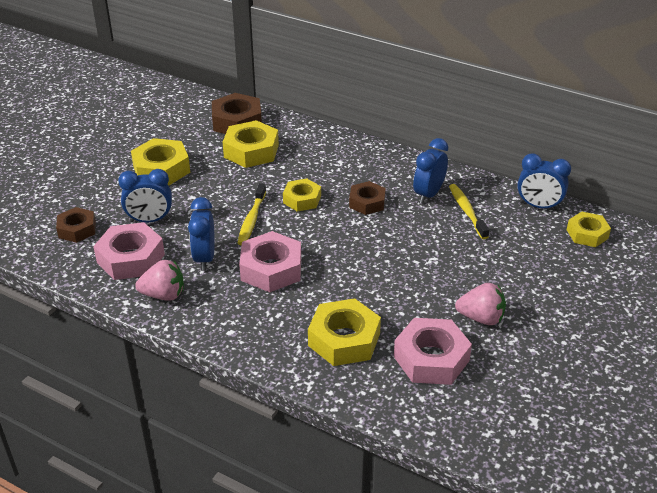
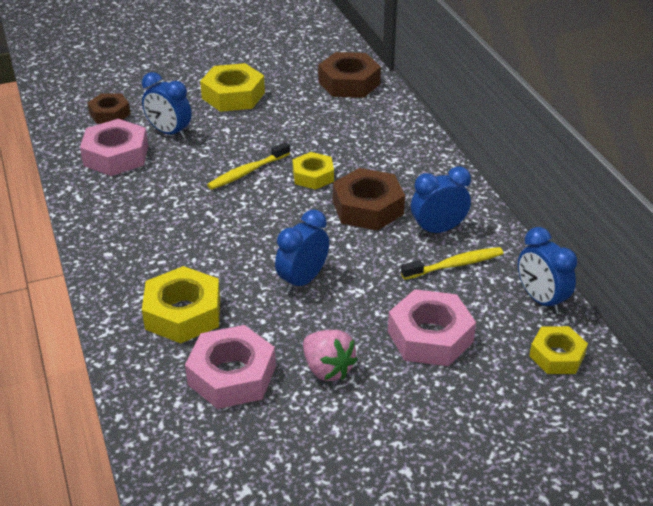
camera: 40 degrees right, 0 degrees up
pink strawberry [135,260,184,300] -> none
blue clock [188,197,215,271] -> blue clock moved to [275,209,329,293]
yellow nut [223,120,279,168] -> none
pink nut [239,231,301,292] -> pink nut moved to [388,289,476,366]
brown nut [349,181,386,215] -> brown nut [333,168,405,230], size x1.57
yellow toothbrush [449,184,489,239] -> yellow toothbrush turned 45 degrees clockwise [401,247,504,280]

